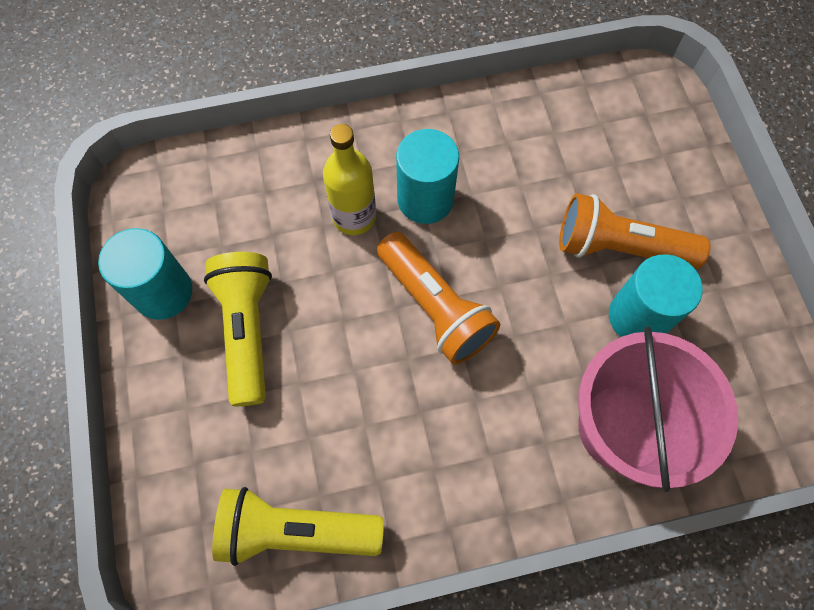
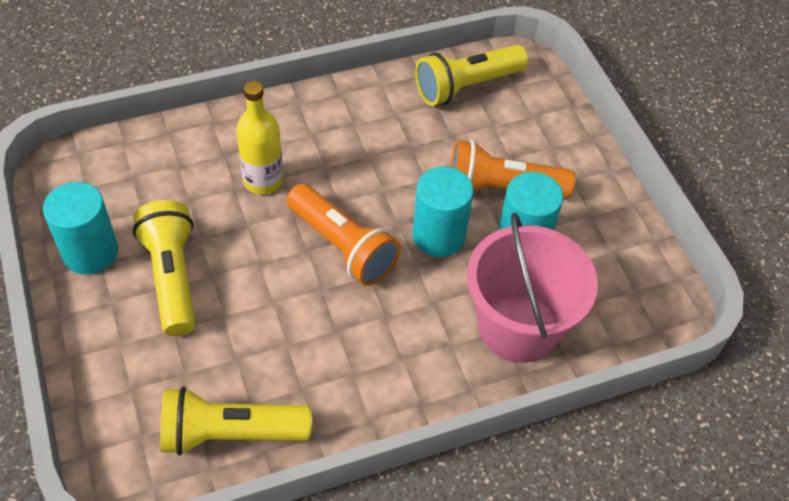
camera: 10 degrees left, 15 degrees down
turquoise cylinder [396,129,459,224] -> turquoise cylinder moved to [412,167,473,257]
none -> yellow flashlight [415,45,528,106]

